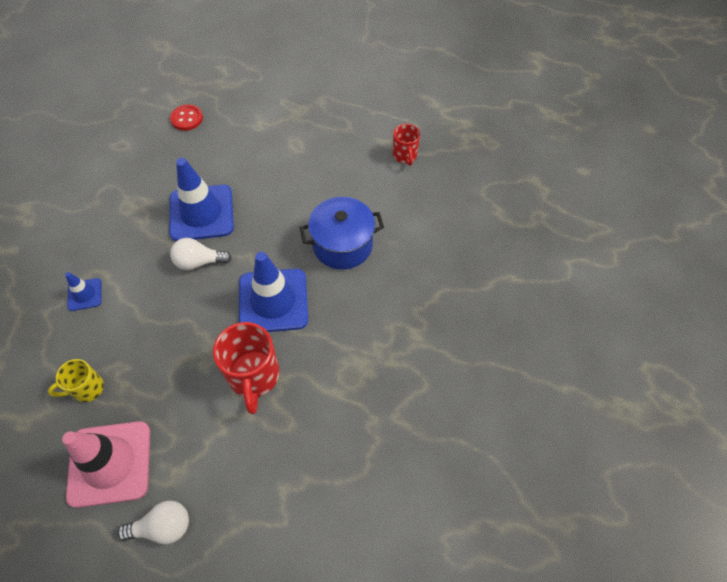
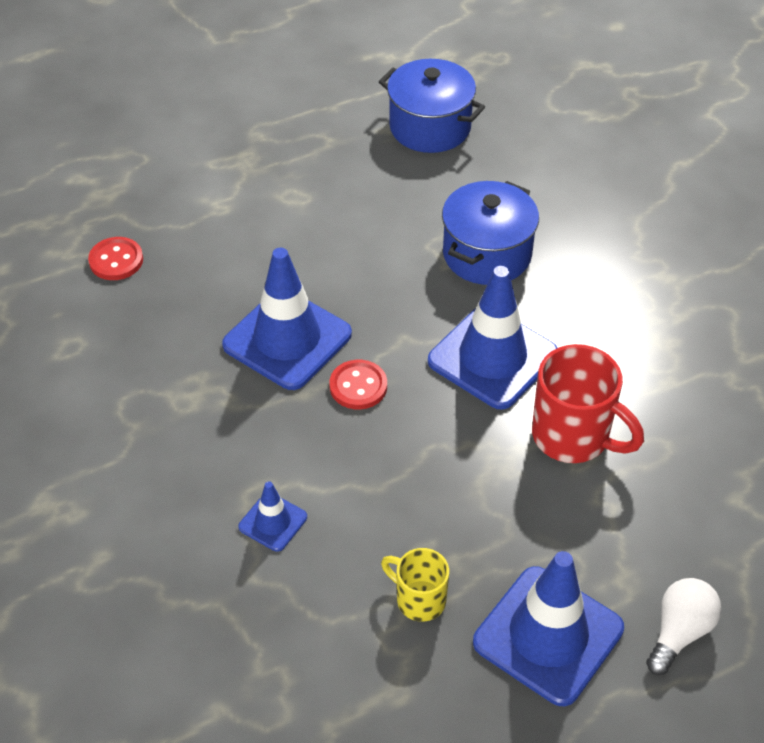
camera: 45 degrees left, 10 degrees down
yellow mug [48,359,104,402] -> yellow mug turned 105 degrees clockwise [381,548,449,622]
pink traffic cone [62,421,150,508] -> blue traffic cone [473,551,624,706]
white light bulb [170,238,232,270] -> red button [329,360,387,409]
red mug [393,124,420,166] -> blue pot [379,59,485,153]

